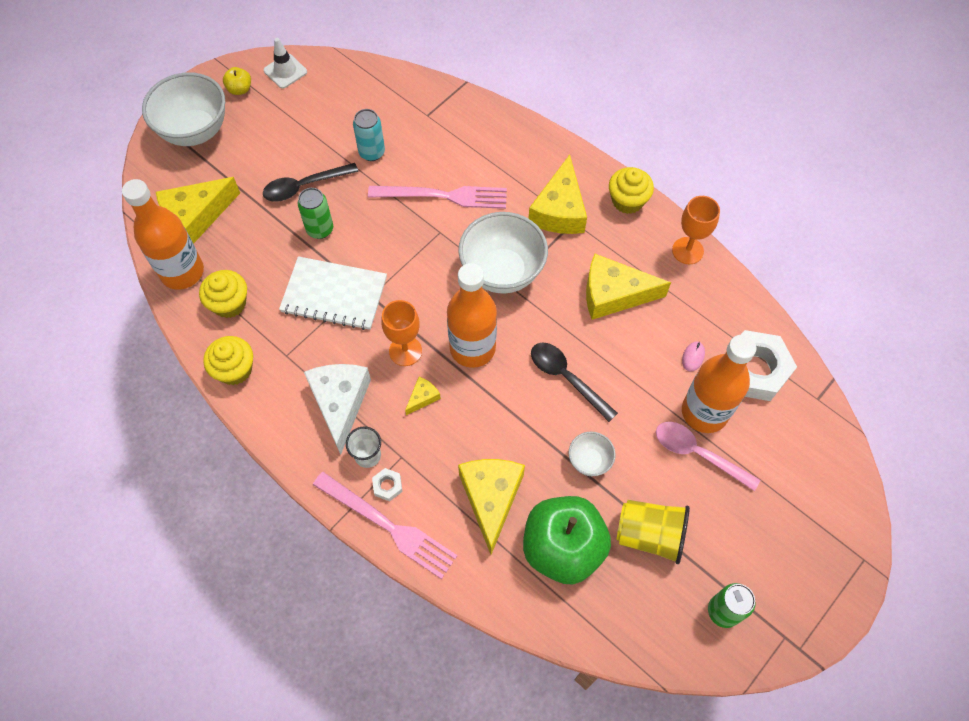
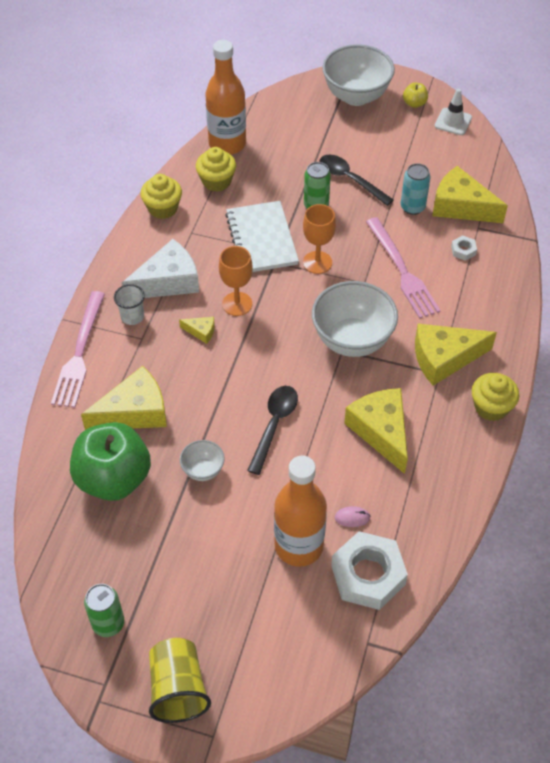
camera: 65 degrees right, 10 degrees down
yellow cheese [156,177,240,244] -> yellow cheese moved to [432,166,508,223]
white nut [372,468,402,501] -> white nut moved to [451,235,477,261]
orange bottle [447,263,497,368] -> none
yellow cup [617,500,690,564] -> yellow cup moved to [149,638,211,723]
pink spoon [656,422,760,491] -> none
orange goblet [672,196,720,264] -> orange goblet moved to [303,204,336,274]

